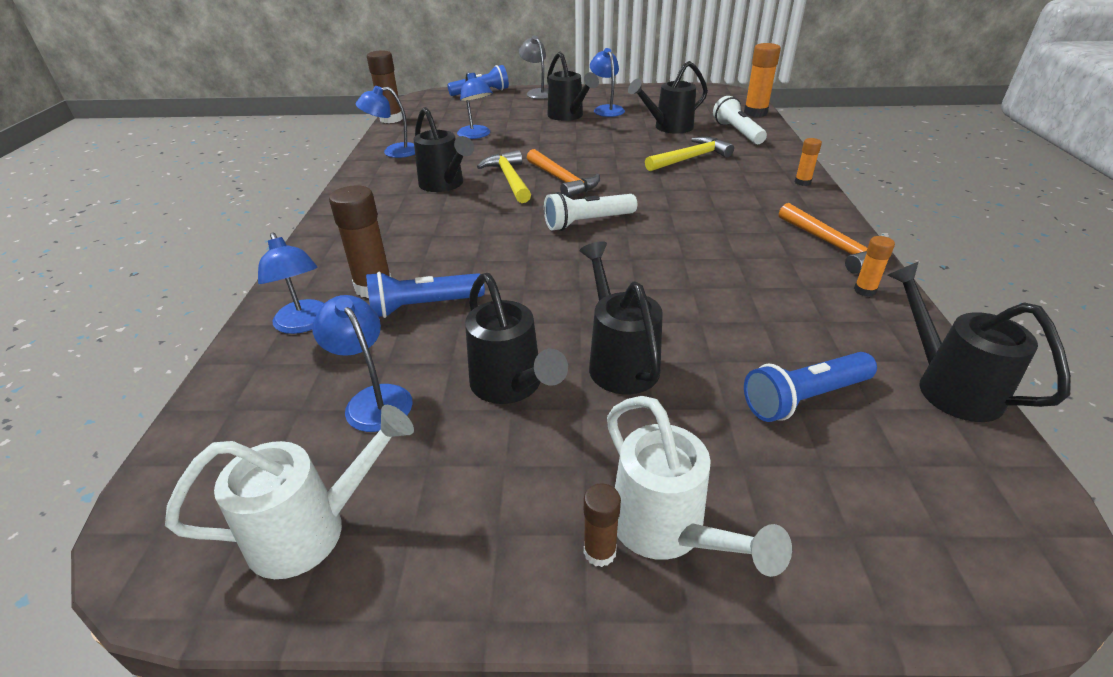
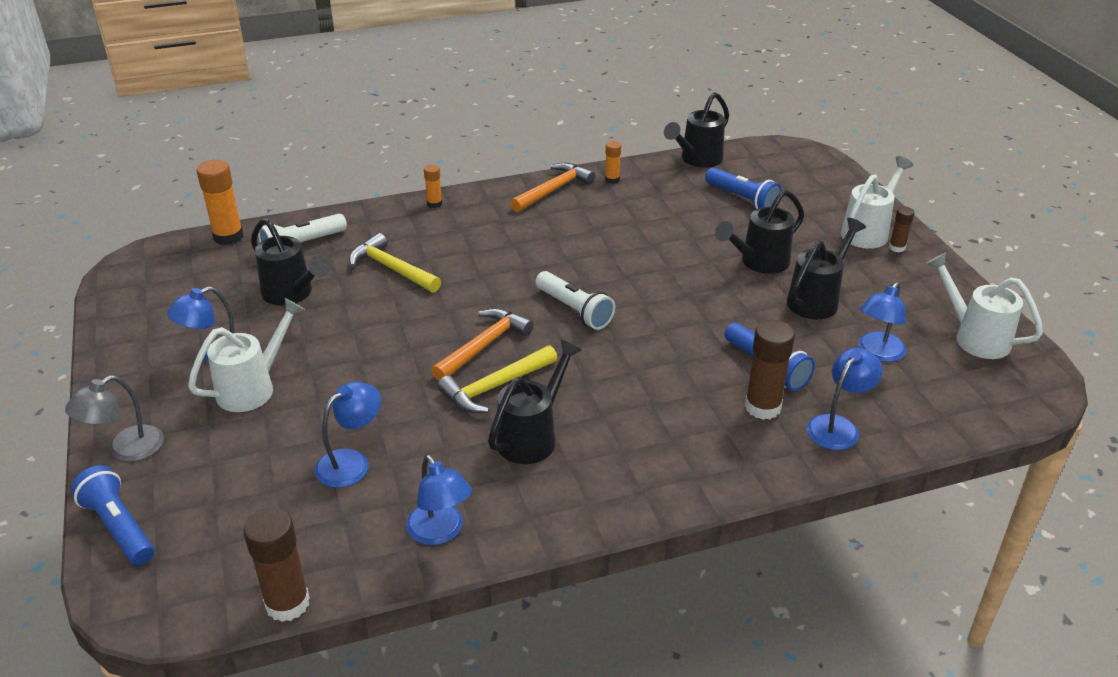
camera: 110 degrees left, 0 degrees up
black watering can [547,51,599,121] -> white watering can [188,298,305,412]

